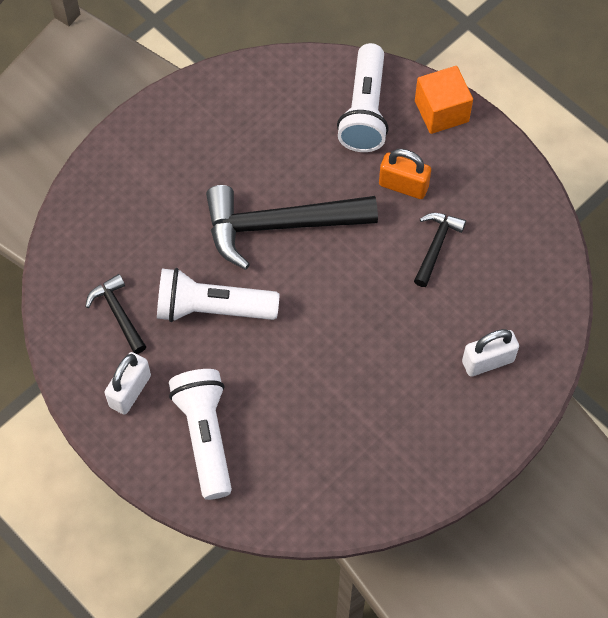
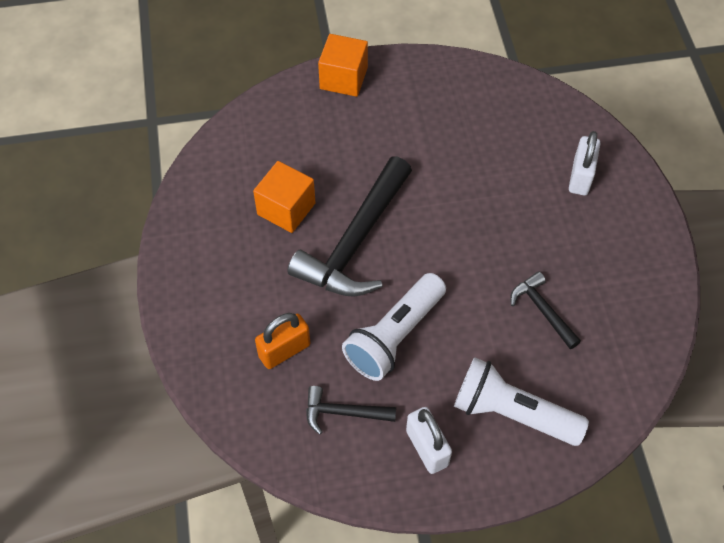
camera: 55 degrees left, 5 degrees down
white flashlight [337,43,389,152] -> none
orange padlock [379,149,431,199] -> orange padlock moved to [255,313,310,369]
black hammer [414,213,466,287] -> black hammer moved to [510,271,581,349]
none -> orange cube [253,161,315,233]

